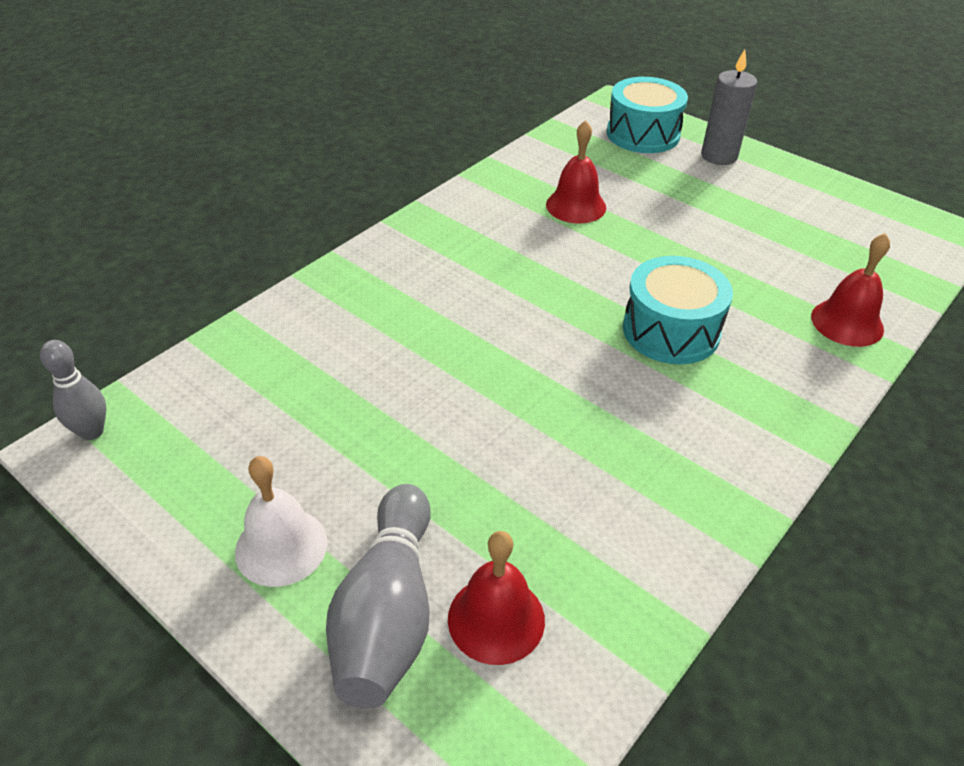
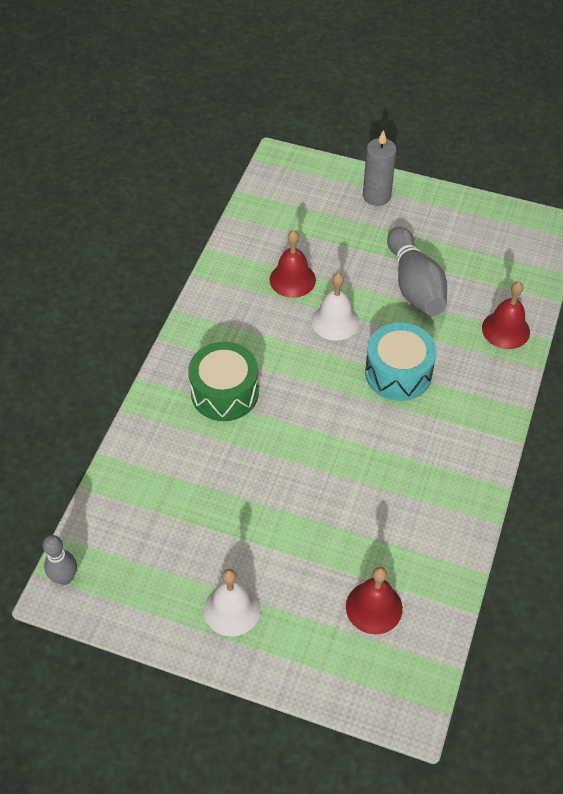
camera: 20 degrees left, 10 degrees up
grey bowling pin [326,484,431,709] -> grey bowling pin moved to [387,227,447,316]
turquoise drum [607,77,688,153] -> none
none -> green drum [188,342,259,421]
none -> white bell [311,273,359,341]

